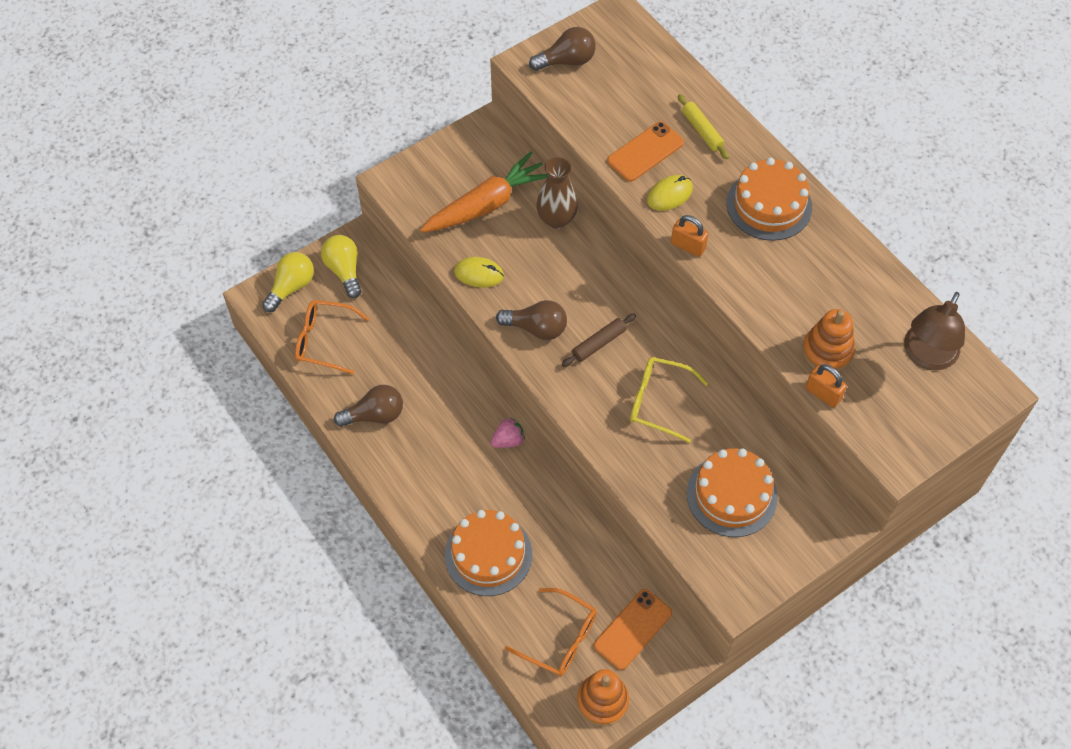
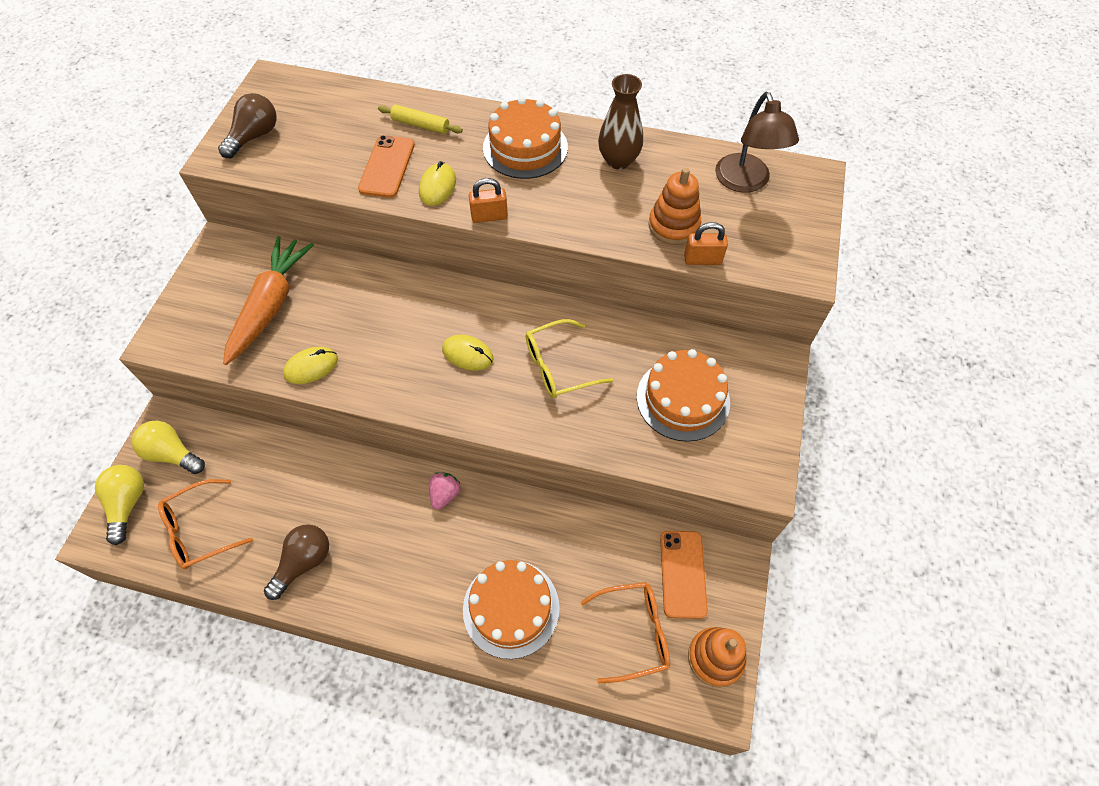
camera: 40 degrees left, 0 degrees up
brown light bulb [496,300,567,340] -> none
brown vase [536,157,578,229] -> brown vase moved to [598,74,643,169]
brown rolling pin [562,314,636,367] -> yellow mouse [442,335,494,371]

